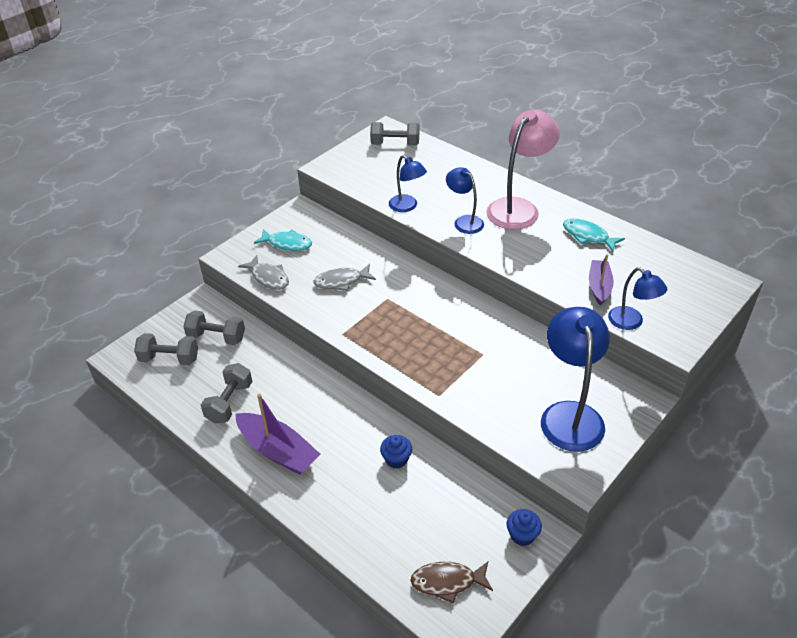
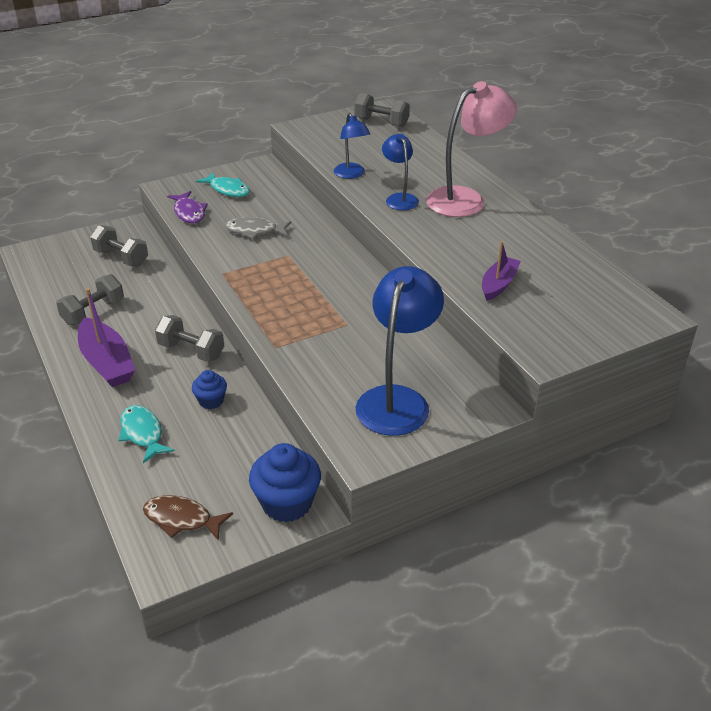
camera: 20 degrees right, 5 degrees down
grey dumbbell [134,333,198,365] -> grey dumbbell moved to [155,315,224,362]
grey fish [238,255,289,290] -> purple fish [167,191,208,223]
blue cupcake [507,509,542,546] -> blue cupcake [249,443,321,522], size x1.79
turquoise fish [563,218,625,252] -> turquoise fish moved to [119,405,174,463]
blue lamp [608,267,667,330] -> none

